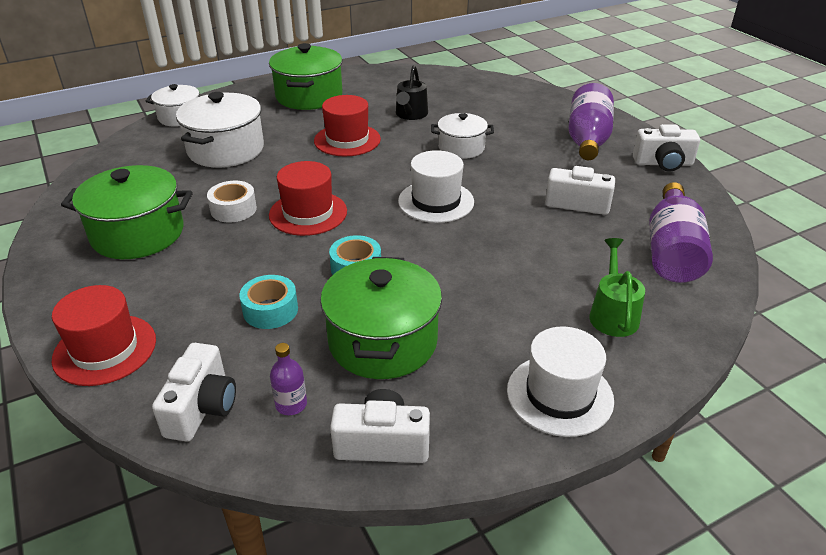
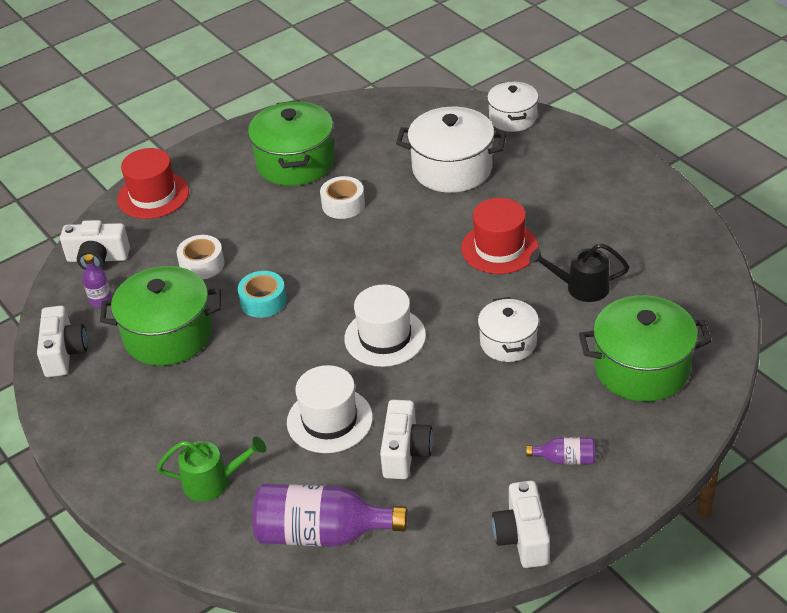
camera: 85 degrees right, 5 degrees up
turquoise tape [239,275,298,329] -> white tape [176,235,225,280]
green pot [269,43,342,110] -> green pot moved to [579,295,712,402]
red hat [269,161,347,236] -> none
white hat [507,327,614,437] -> white hat moved to [287,365,373,453]
purple bottle [568,83,614,160] -> purple bottle [526,437,595,464], size x0.47

